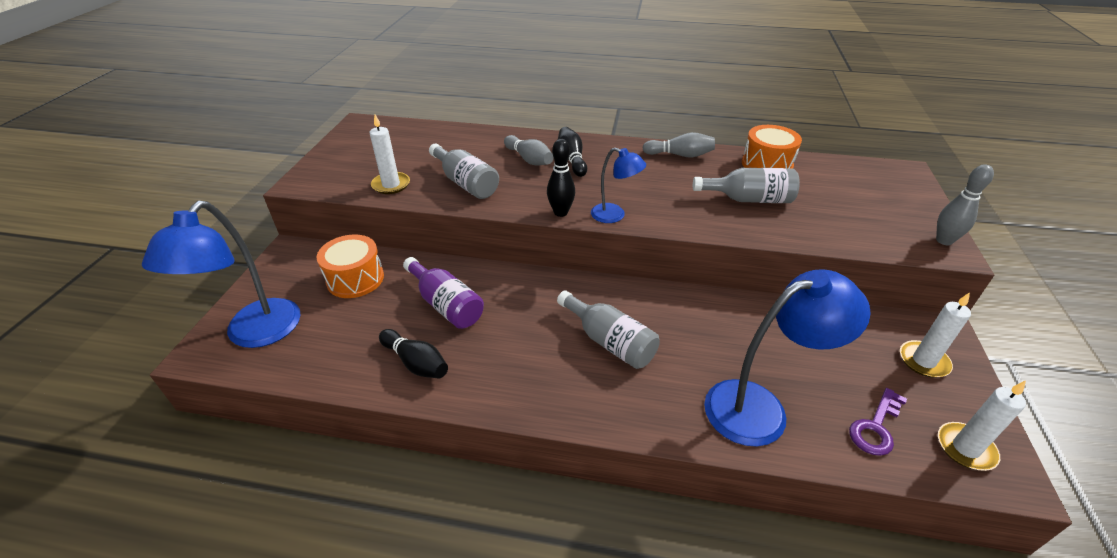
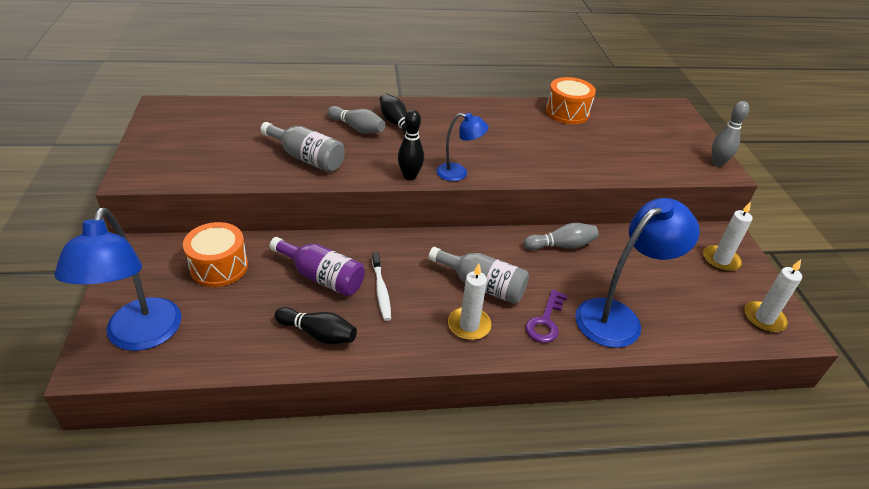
camera: 20 degrees left, 0 degrees up
white candle [369,115,410,194] -> white candle moved to [448,264,492,340]
grey bowling pin [642,132,715,157] -> grey bowling pin moved to [524,223,599,250]
grey bottle [693,168,800,203] -> none
purple key [849,388,907,456] -> purple key moved to [526,290,568,343]
none -> white toothbrush [372,252,391,321]

